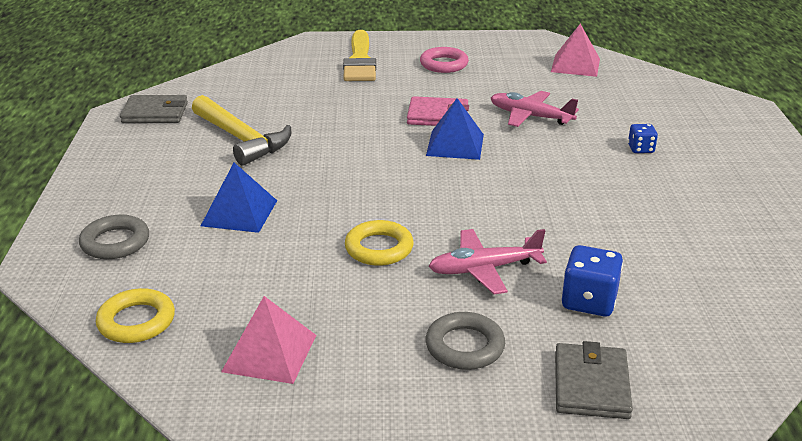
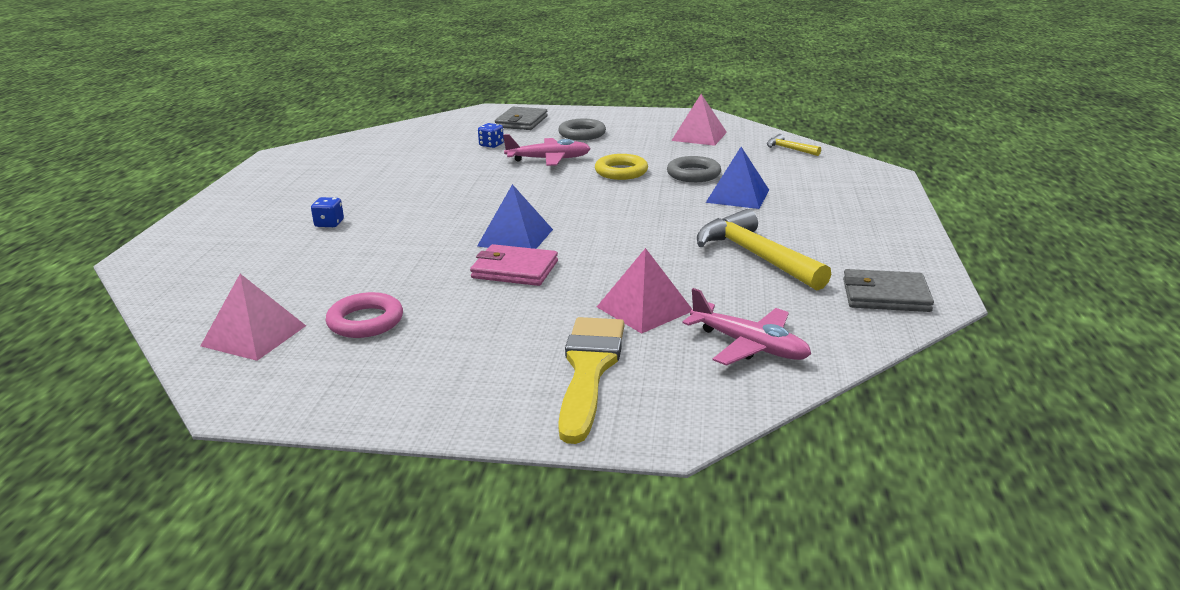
camera: 170 degrees left, 5 degrees down
grey ring [79,215,149,259] -> grey ring moved to [667,156,721,182]
yellow ring [96,288,175,343] -> yellow hammer [767,134,821,156]
pink ring [420,47,469,73] -> pink ring moved to [326,292,403,338]
pink plane [491,91,579,127] -> pink plane moved to [682,288,811,366]
blue dice [561,245,623,317] -> blue dice [478,123,504,148], size x0.59
none -> pink pyramid [597,248,693,334]

